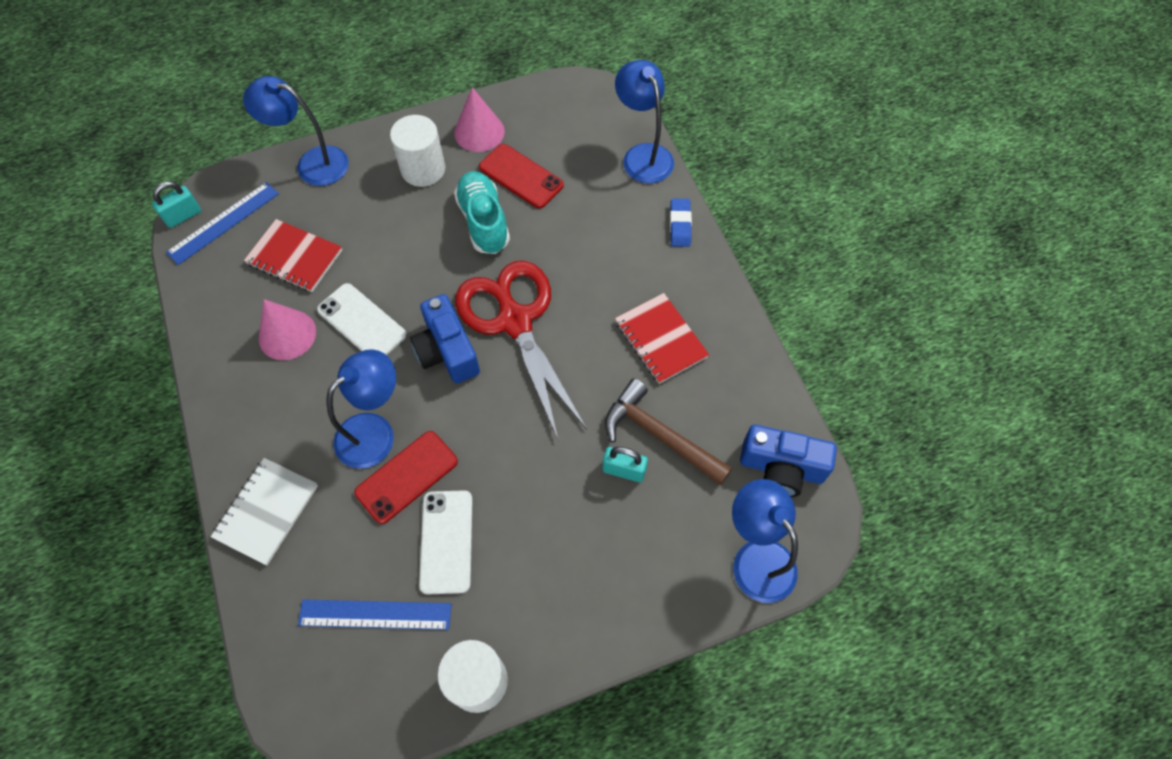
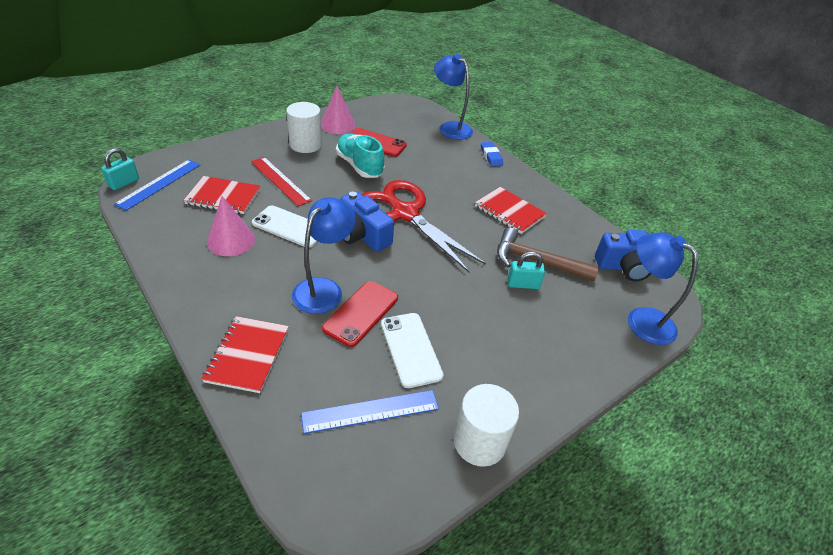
camera: 20 degrees left, 20 degrees down
white notebook [211,458,318,565] -> red notebook [202,316,289,393]
blue lamp [243,76,349,186] -> none
none -> red ruler [251,157,312,206]

